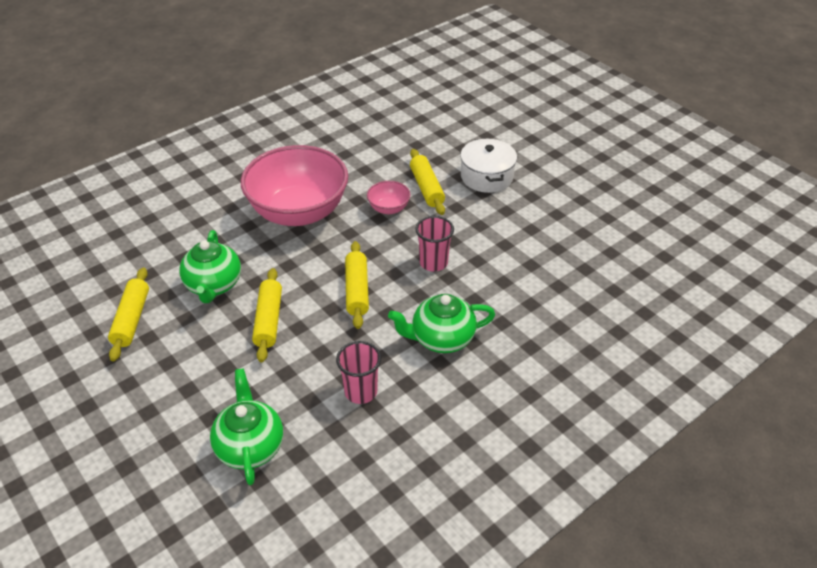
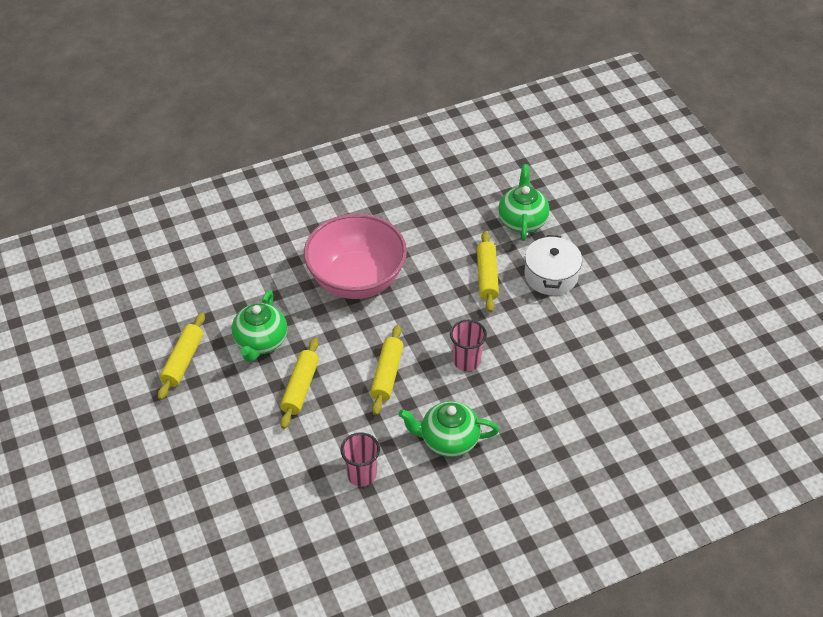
camera: 15 degrees right, 5 degrees up
green teapot [210,368,283,485] -> green teapot moved to [498,164,550,241]
pink bowl [367,181,411,214] -> none

